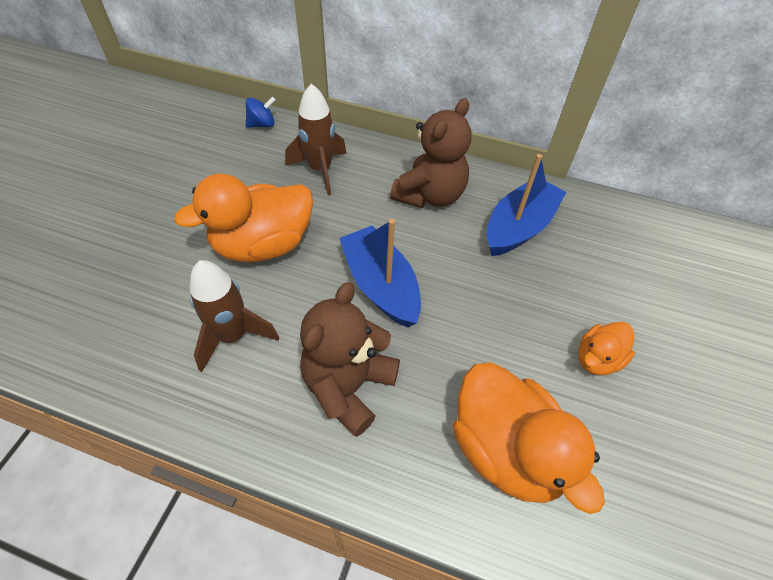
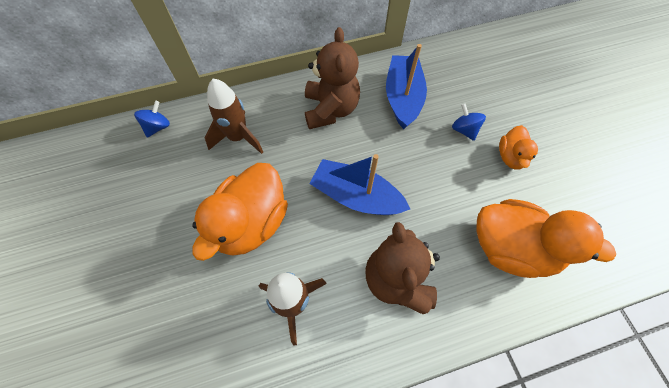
camera: 35 degrees left, 10 degrees up
none -> blue spinning top [452,103,486,141]

